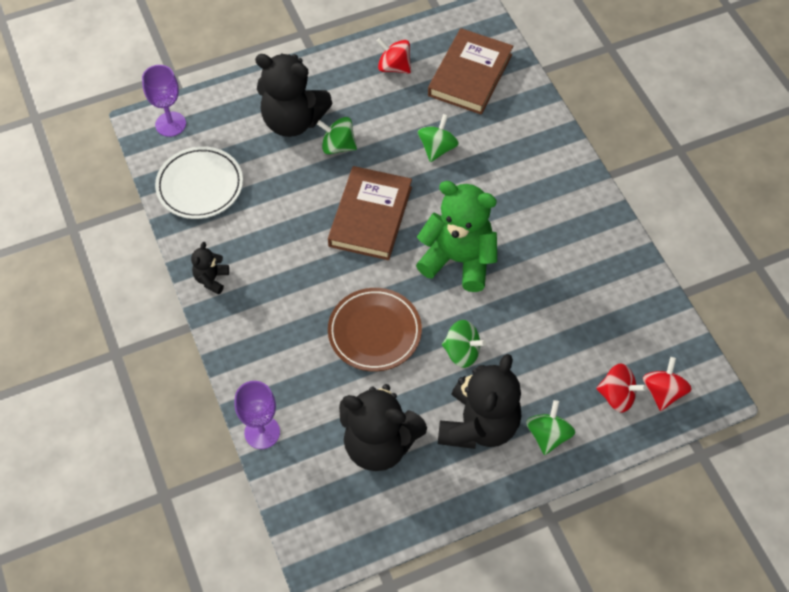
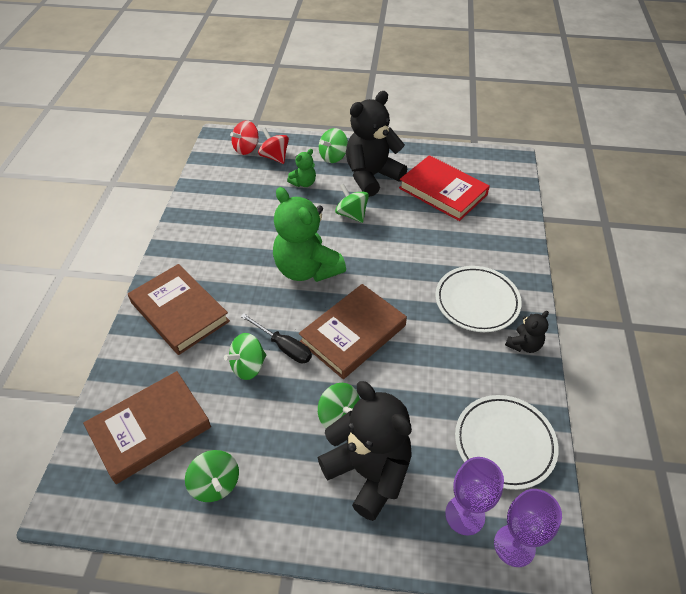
camera: 150 degrees left, 10 degrees down
purple goblet [234,381,280,449] -> purple goblet moved to [445,457,504,535]
brown plate [328,288,422,371] -> none
black teddy bear [339,384,427,471] -> red book [399,155,490,221]
red spinning top [377,38,411,74] -> green spinning top [185,450,239,502]
none -> brown book [128,264,230,355]
none -> black screwdriver [240,313,312,363]
none -> green teddy bear [287,149,316,187]
none -> white plate [435,266,522,332]

